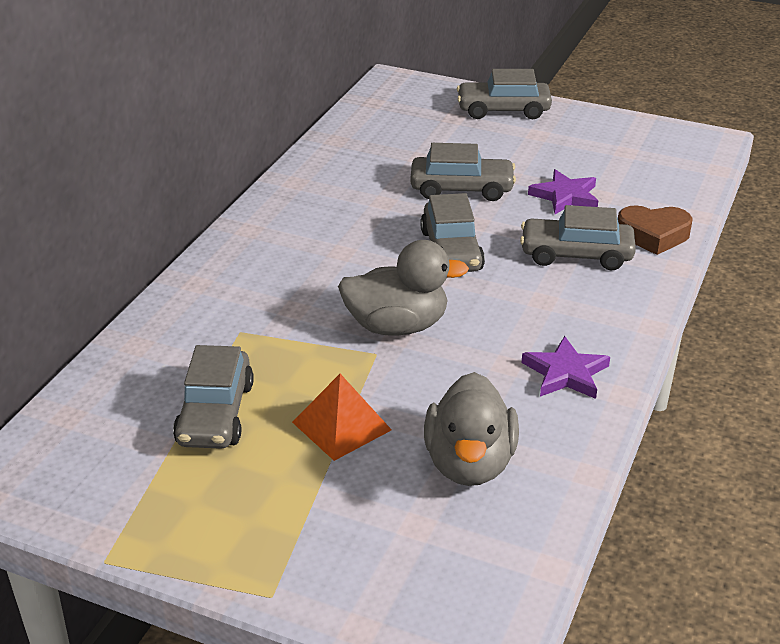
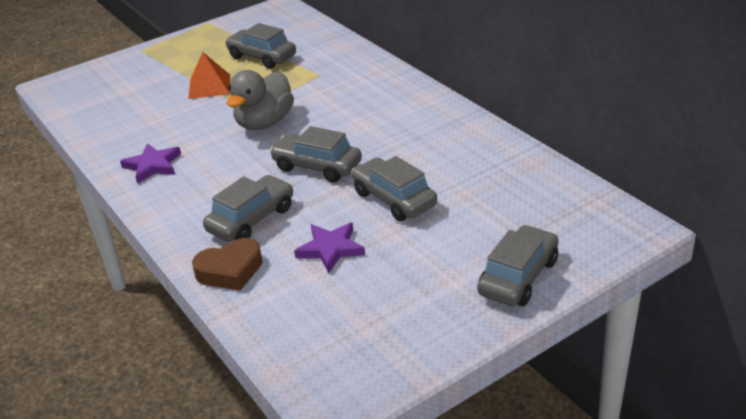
camera: 125 degrees right, 0 degrees up
grey car [410,143,516,201] -> grey car turned 105 degrees clockwise [351,156,437,221]
grey duck [424,372,519,486] -> none
brown heart [618,205,693,255] -> brown heart turned 150 degrees counterclockwise [192,238,263,290]

